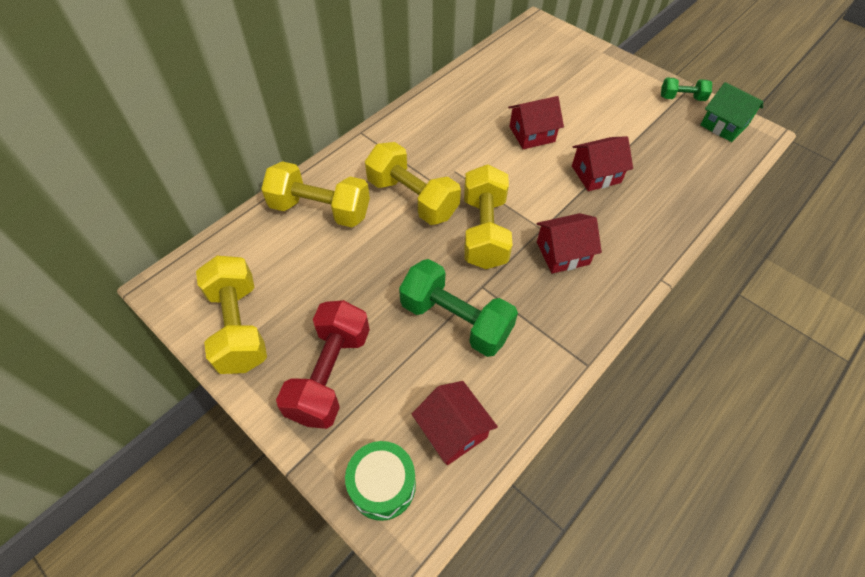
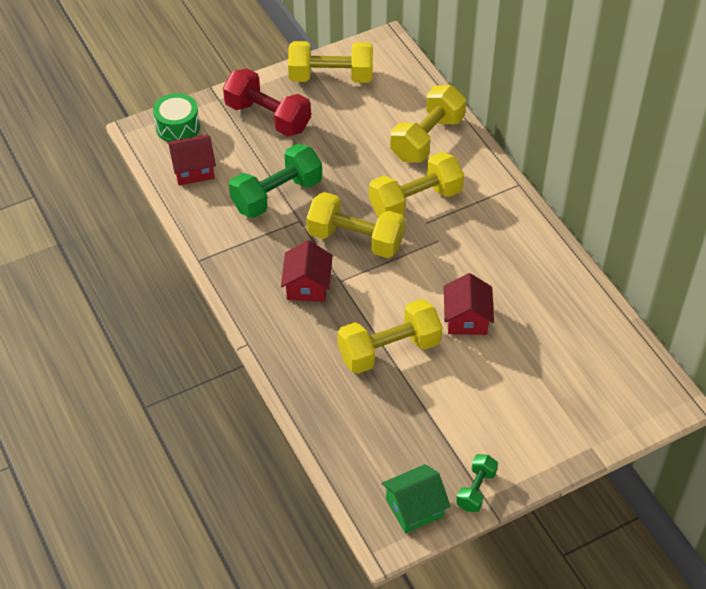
camera: 110 degrees right, 5 degrees down
red house [572,136,633,191] -> yellow dumbbell [337,299,443,374]

